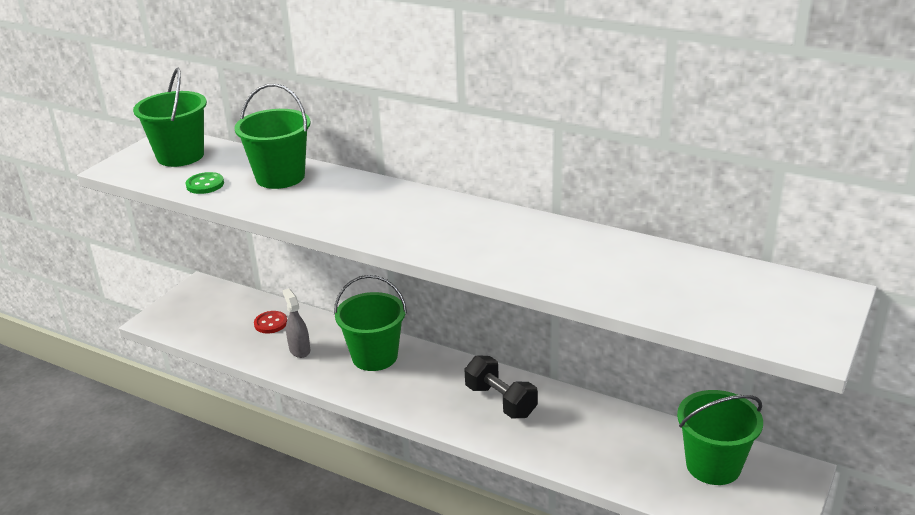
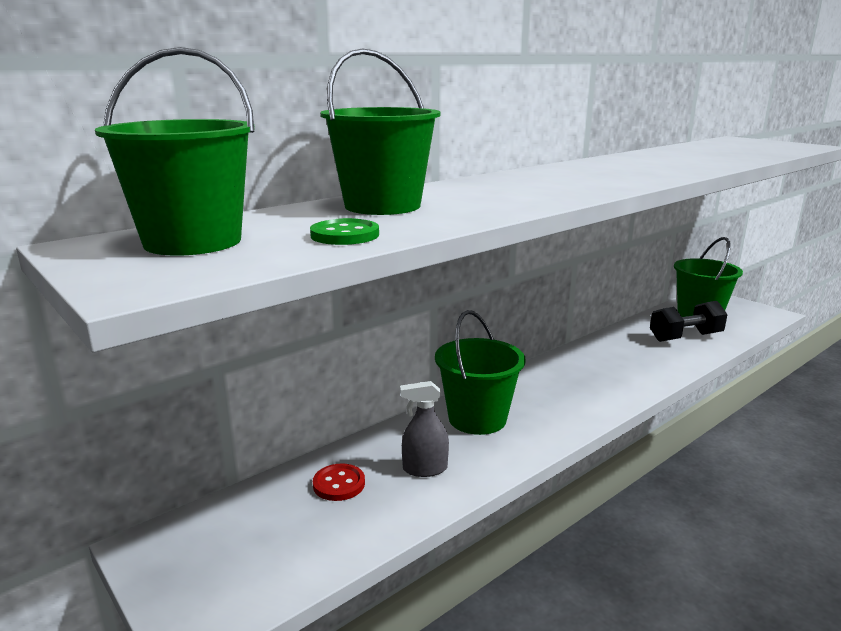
camera: 70 degrees left, 10 degrees down
black dumbbell [465,355,538,418] -> black dumbbell moved to [650,301,728,342]

